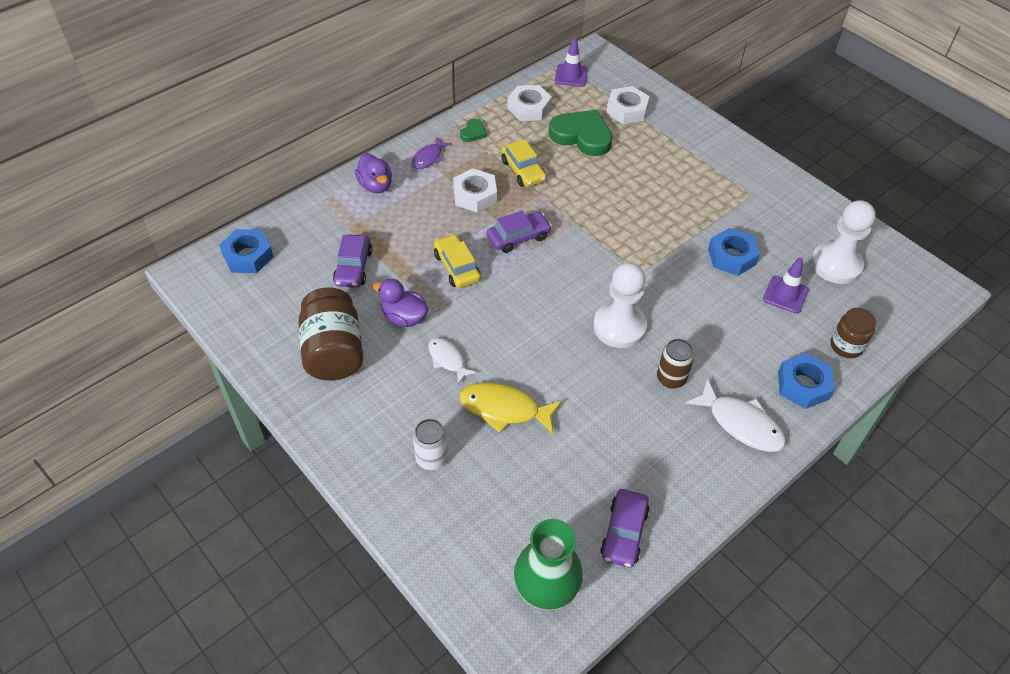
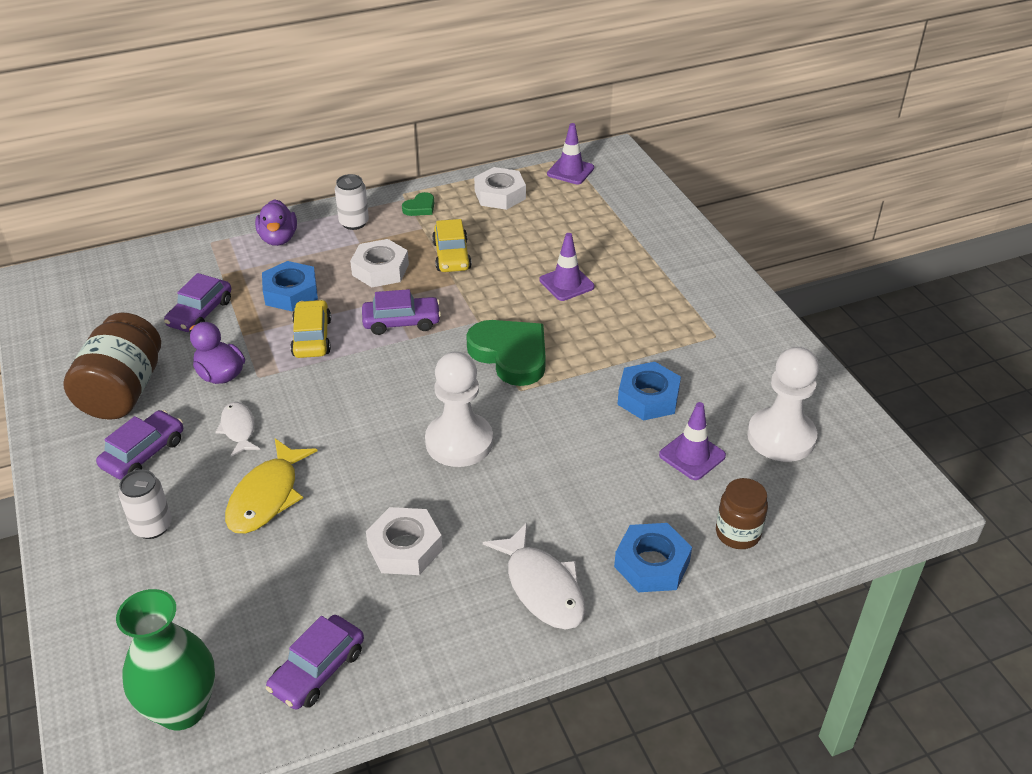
camera: 20 degrees right, 10 degrees down
blue nut [219,229,274,273] -> blue nut moved to [262,261,318,312]
purple fish [412,137,452,169] -> white can [335,174,369,230]
yellow fish [459,382,562,434] -> yellow fish turned 105 degrees counterclockwise [225,438,318,533]
green heart [549,110,613,156] -> green heart moved to [466,320,546,386]
white nut [606,86,649,124] -> white nut moved to [366,507,442,575]
brown can [657,339,694,389] -> none
none -> purple car [96,410,183,480]
none -> purple traffic cone [539,233,595,301]

